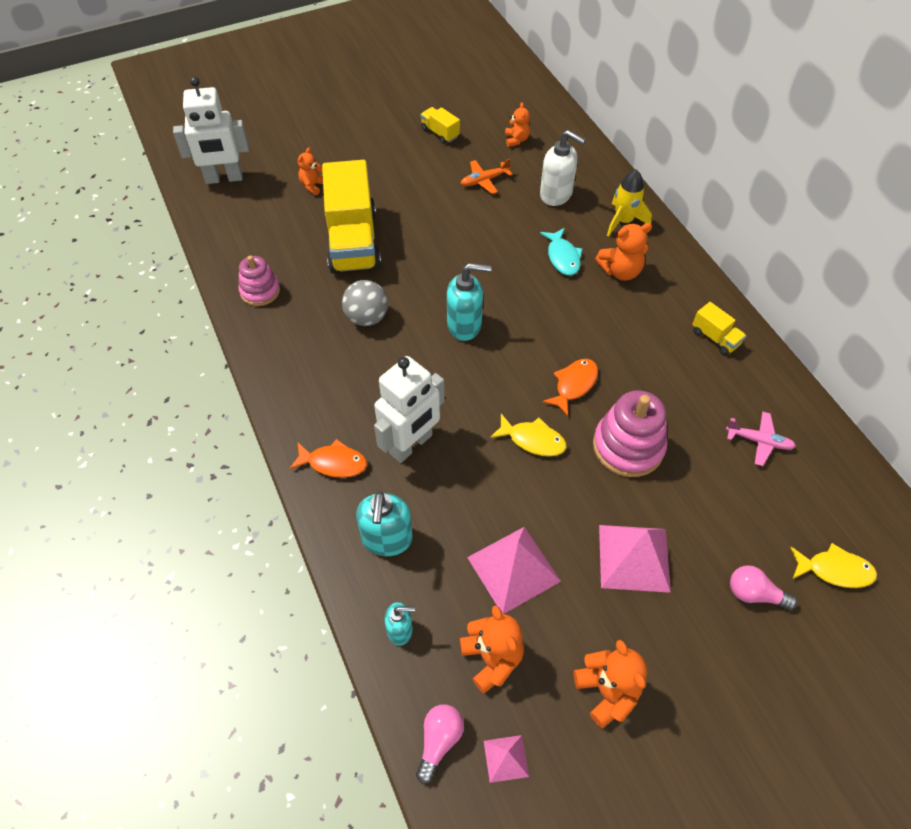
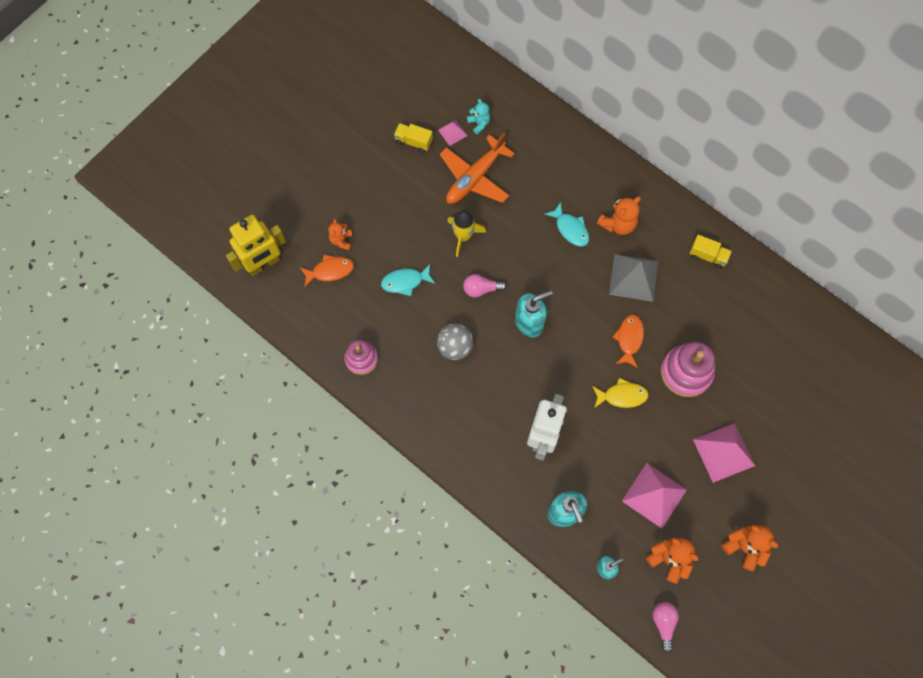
camera: 25 degrees left, 15 degrees up
white robot [173,77,249,184] -> yellow robot [226,215,286,276]
orange fish [289,439,367,478] -> orange fish moved to [300,255,354,287]
yellow truck [322,160,381,274] -> turquoise fish [381,264,436,296]
orange plane [460,159,513,194] -> orange plane [440,133,515,204], size x1.86
pink pyramid [484,735,529,783] -> pink pyramid moved to [438,120,468,146]
orange teddy bear [505,102,530,147] -> turquoise teddy bear [467,99,490,134]
white soap dispenser [540,130,586,206] -> none
yellow rocket [607,169,652,237] -> yellow rocket moved to [447,210,486,257]
pink plane [726,412,796,466] -> none
pink light bulb [730,565,797,610] -> pink light bulb moved to [463,274,507,297]
yellow fish [790,543,877,588] -> none
none -> grey pyramid [609,254,658,302]

